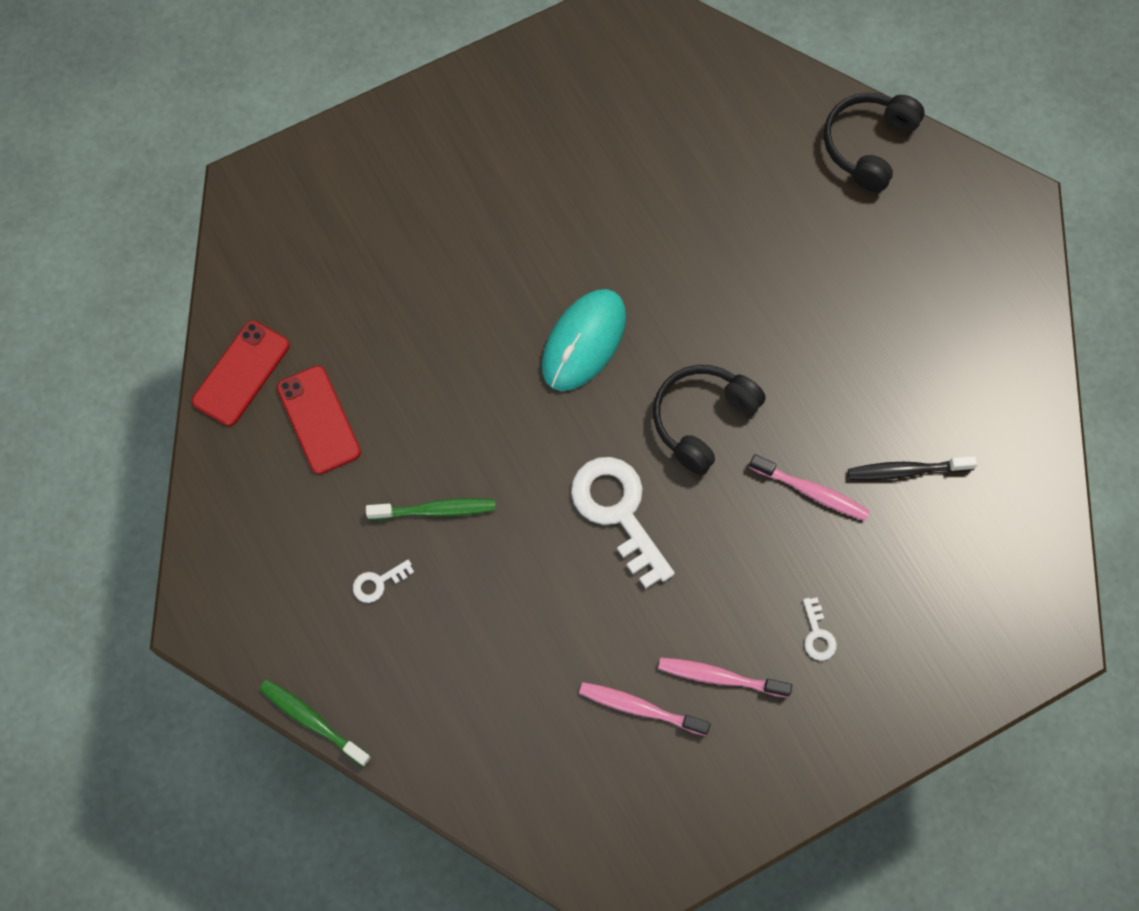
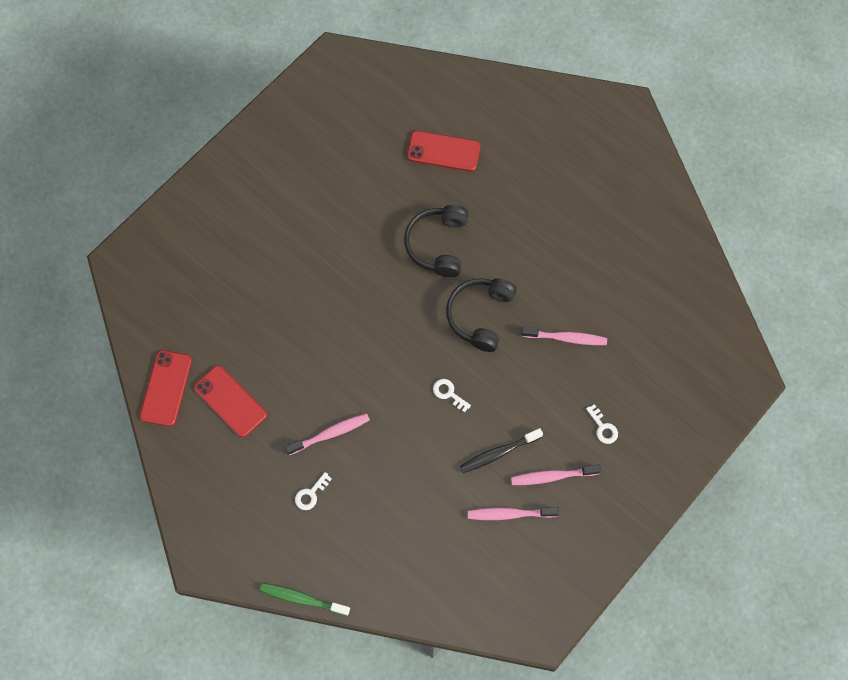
camera: 20 degrees left, 0 degrees up
green toothbrush [366,498,496,520] -> pink toothbrush [285,413,370,455]
turquoise mouse [542,289,626,391] -> none
white key [571,457,675,589] -> white key [433,379,471,412], size x0.44
black headphones [824,93,925,192] -> black headphones moved to [404,205,469,277]
black toothbrush [848,455,978,480] -> black toothbrush moved to [460,428,543,473]
none -> red phone [407,131,480,171]

